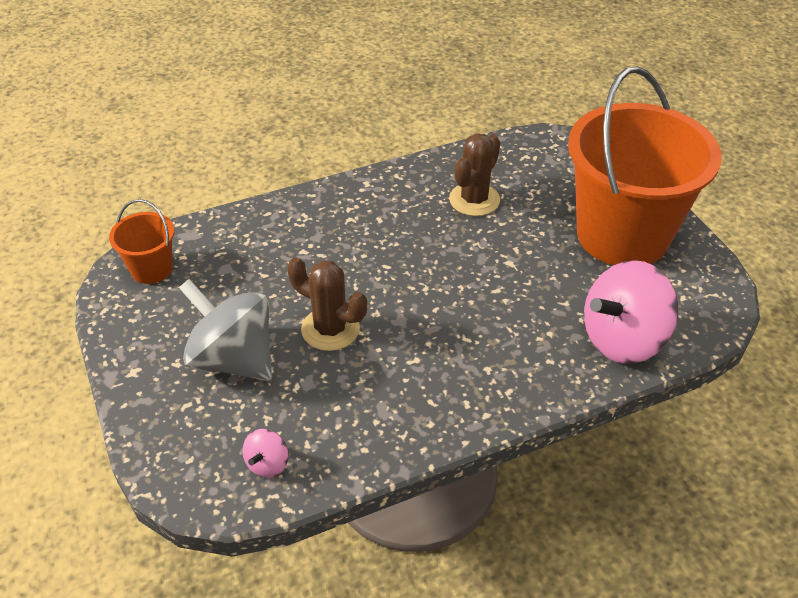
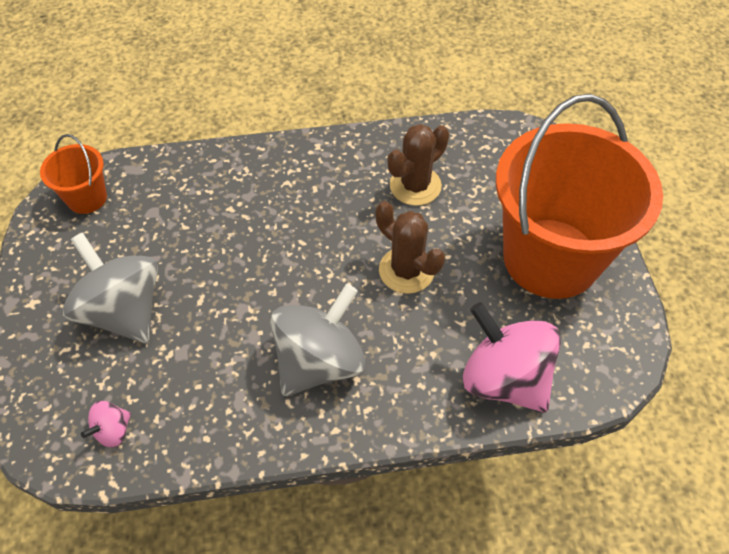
camera: 15 degrees right, 10 degrees up
brown cactus [287,257,367,351] -> brown cactus moved to [376,201,445,294]
pink spinning top [584,260,679,364] -> pink spinning top turned 60 degrees clockwise [463,302,561,413]
none -> grey spinning top [270,284,365,396]

